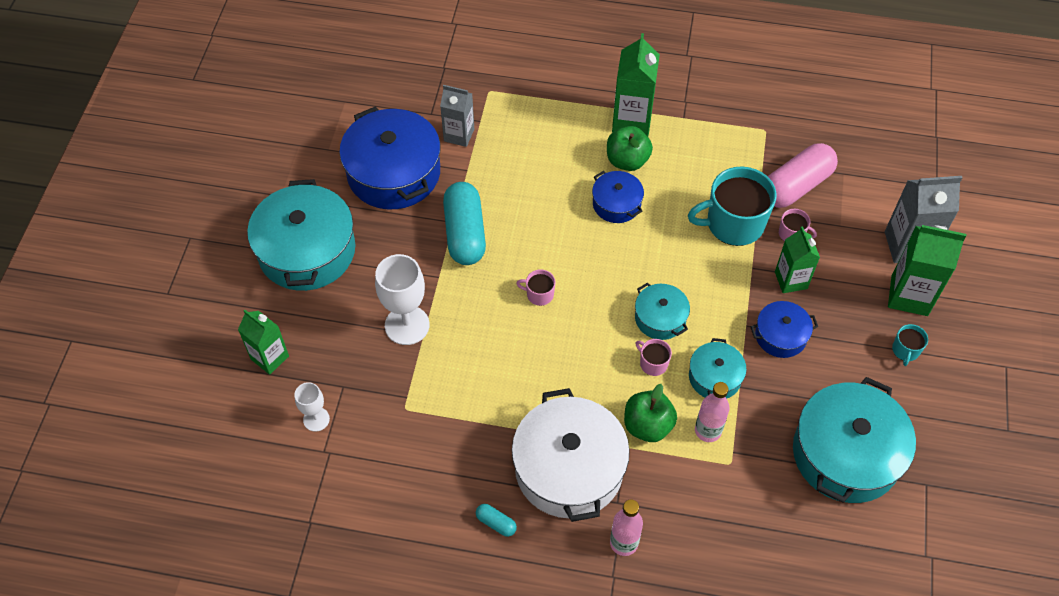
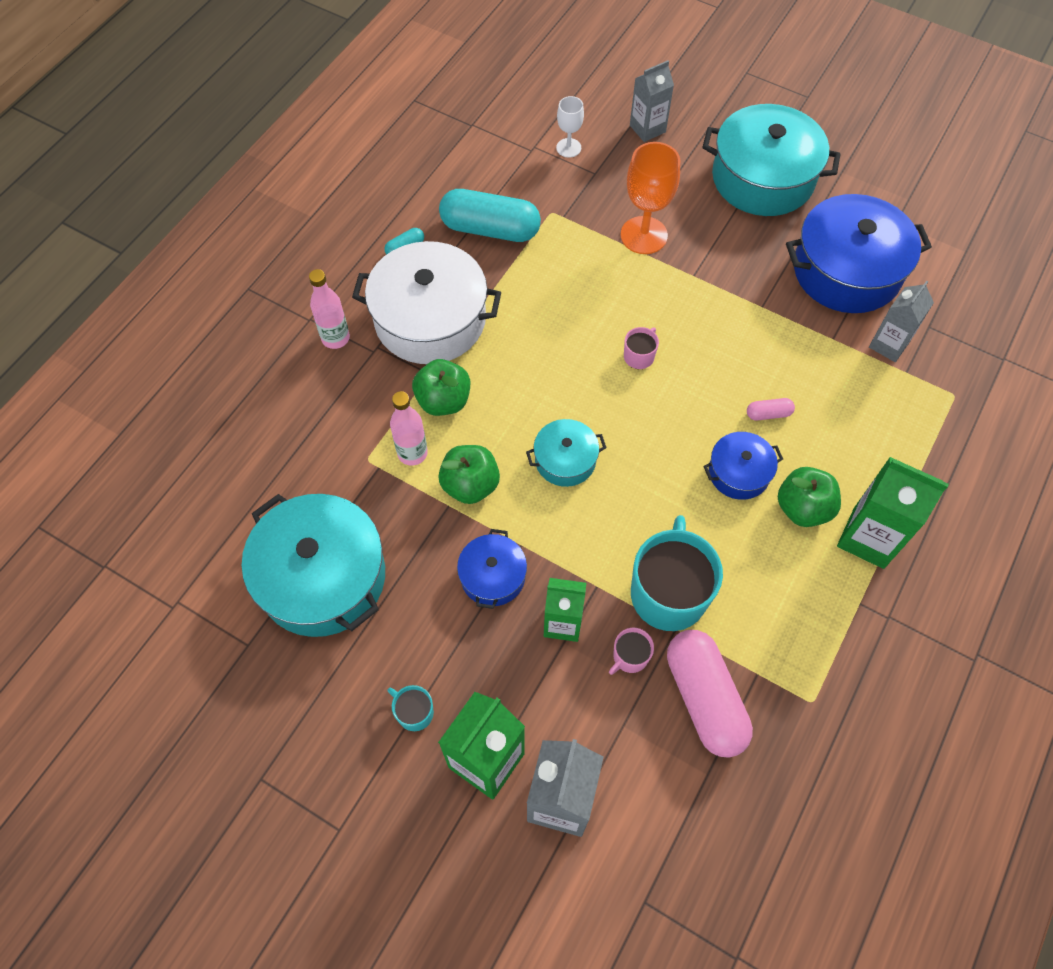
camera: 110 degrees right, 5 degrees up
green carton [238,310,289,375] -> grey carton [630,60,674,142]
white goblet [375,254,430,345] -> orange goblet [620,142,680,254]
turquoise capsule [443,182,486,265] -> turquoise capsule moved to [439,189,541,242]
pink mug [635,339,672,376] -> none
turquoise pot [689,338,747,399] -> green apple [438,445,500,504]
none -> pink capsule [747,398,795,420]

